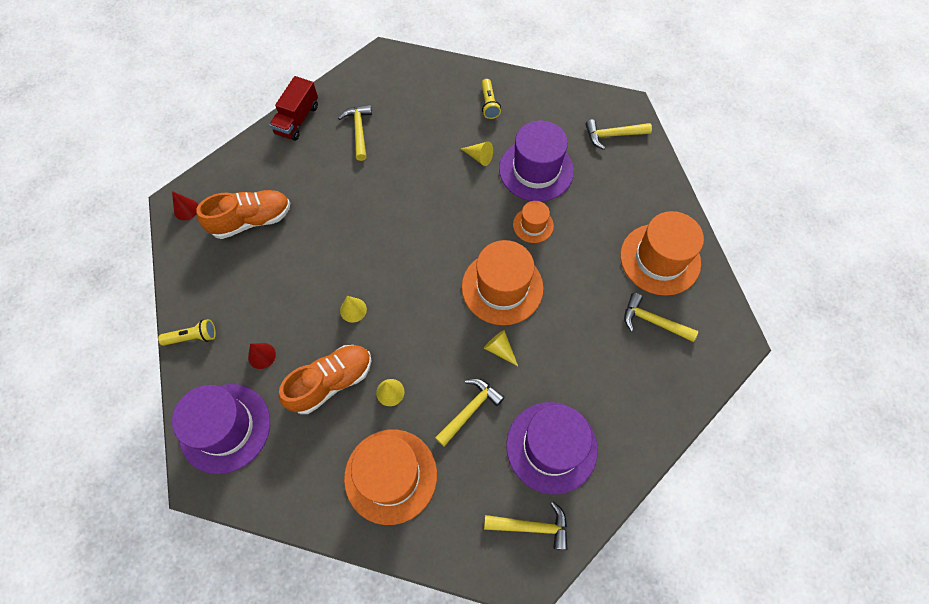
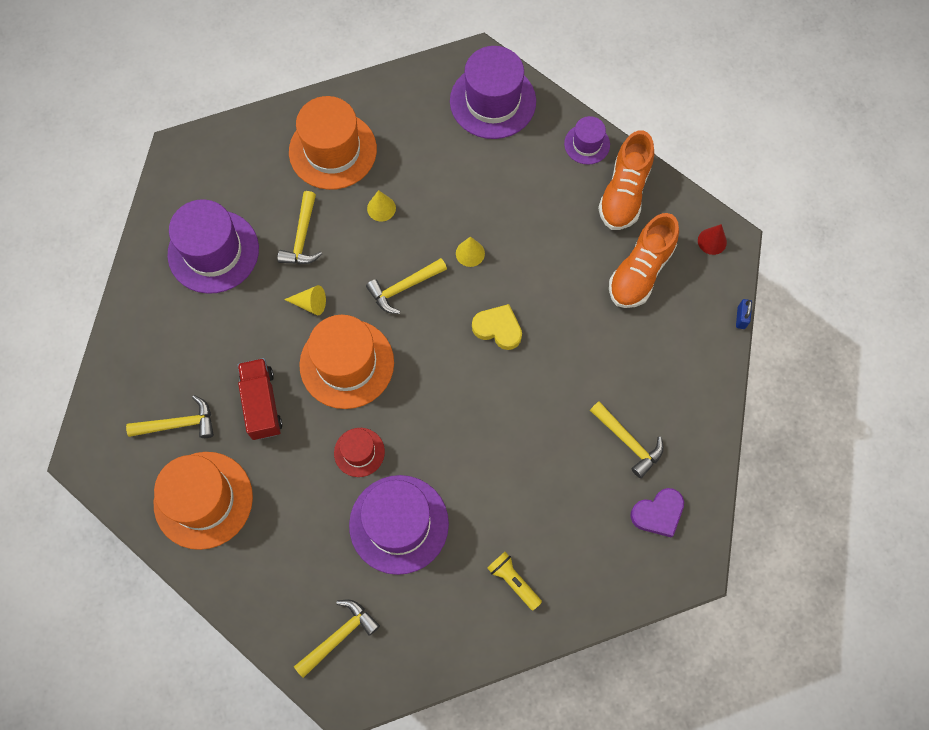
camera: 145 degrees right, 5 degrees up
yellow flashlight [158,319,216,346] -> purple hat [564,116,610,165]
red cone [248,343,276,369] -> none
red truck [269,76,318,141] -> red truck moved to [238,358,283,440]
orange shoe [279,345,372,414] -> orange shoe moved to [598,130,654,230]
yellow cone [461,141,493,166] -> none
yellow hammer [484,502,567,550] -> yellow hammer moved to [366,258,447,314]
orange hat [513,201,554,243] -> red hat [334,428,385,477]
none -> yellow heart [472,304,522,350]
none -> purple heart [630,488,684,538]
none -> blue padlock [736,299,752,329]

